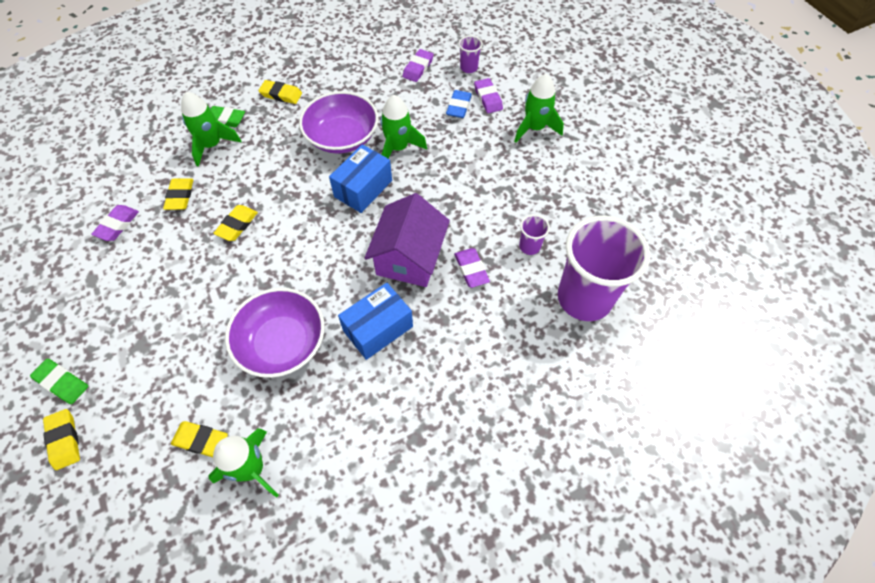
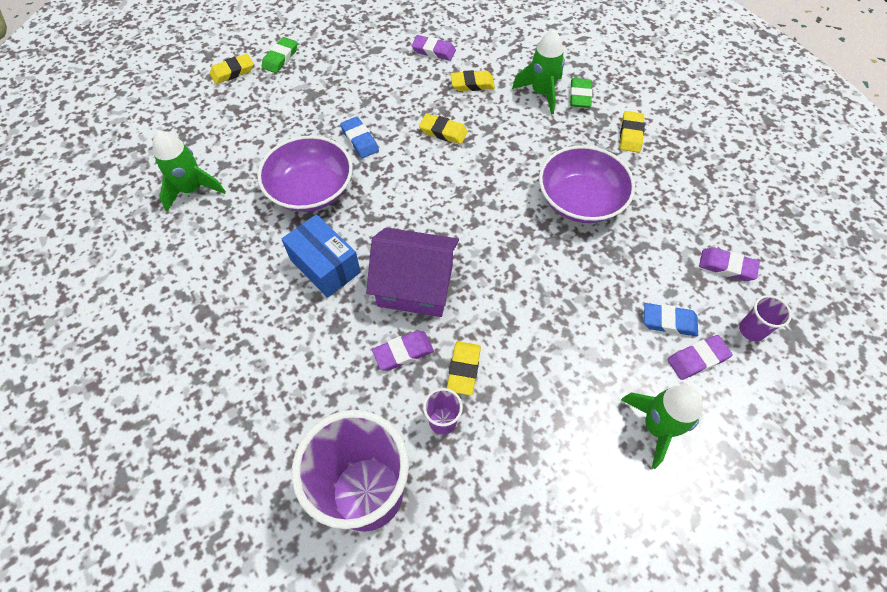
camera: 85 degrees right, 0 degrees up
yellow eraser [171,421,228,457] -> yellow eraser moved to [447,341,481,395]
blue box [329,144,392,213] -> none
green rocket [380,95,427,158] -> none
none -> blue eraser [340,116,379,158]

